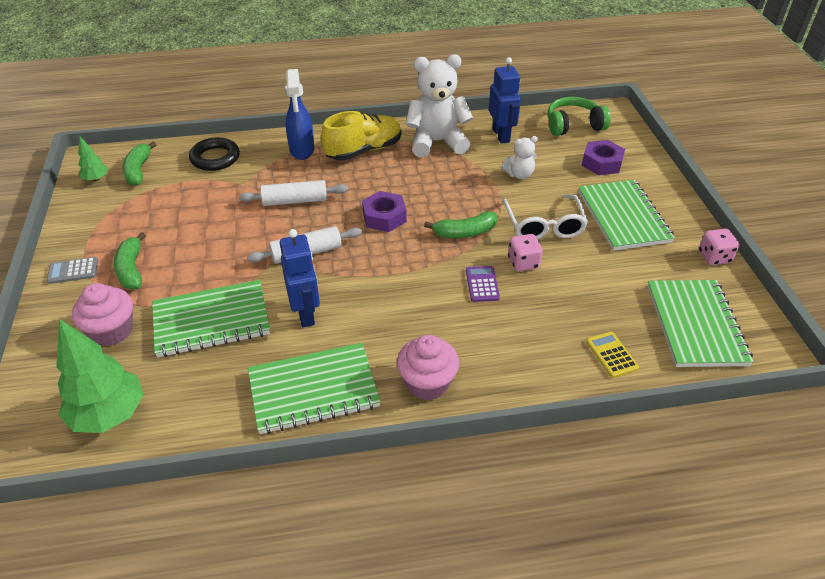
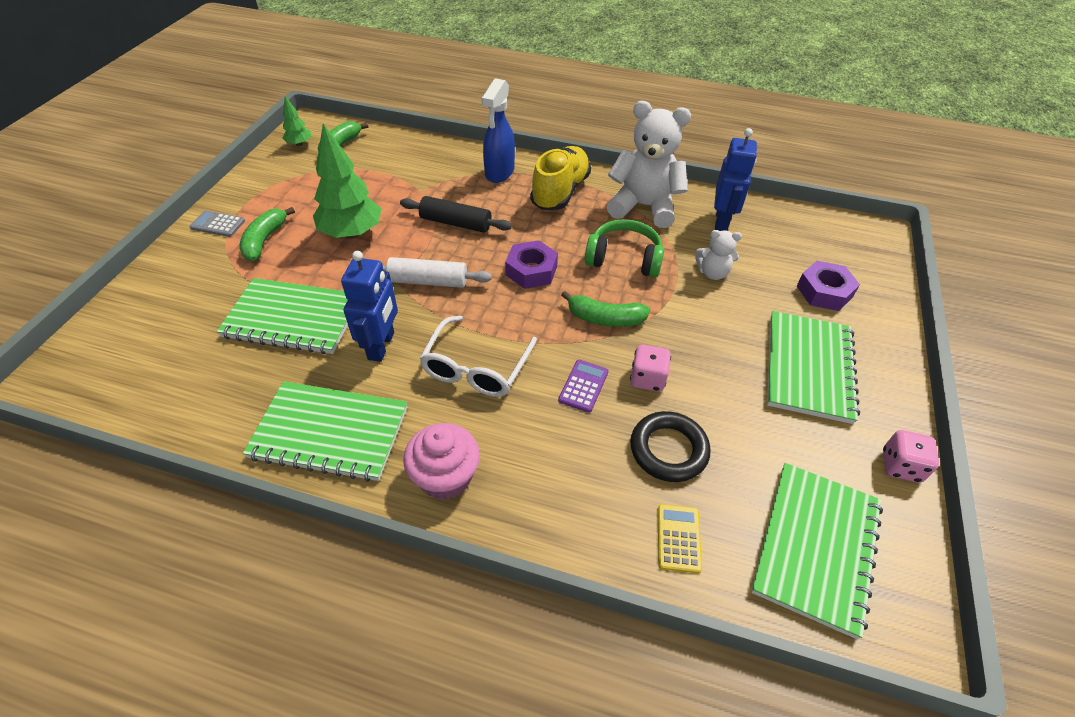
camera: 25 degrees right, 5 degrees up
green tree [56,319,144,433] -> green tree moved to [313,123,382,239]
pink cupcake [72,283,133,346] -> none
black ring [189,137,240,171] -> black ring moved to [630,411,710,482]
white rolling pin [239,180,348,206] -> black rolling pin [400,196,512,233]
yellow shoe [321,111,401,161] -> yellow shoe turned 60 degrees counterclockwise [530,146,591,210]
white glasses [502,194,588,239] -> white glasses moved to [419,316,537,397]
green headphones [548,97,611,136] -> green headphones moved to [585,219,664,278]

